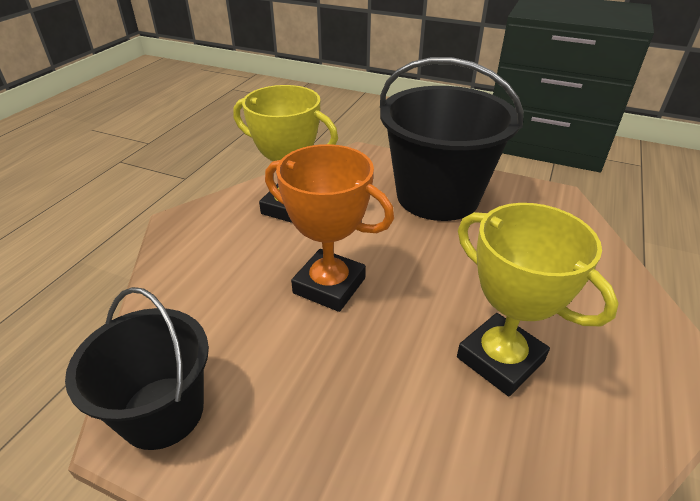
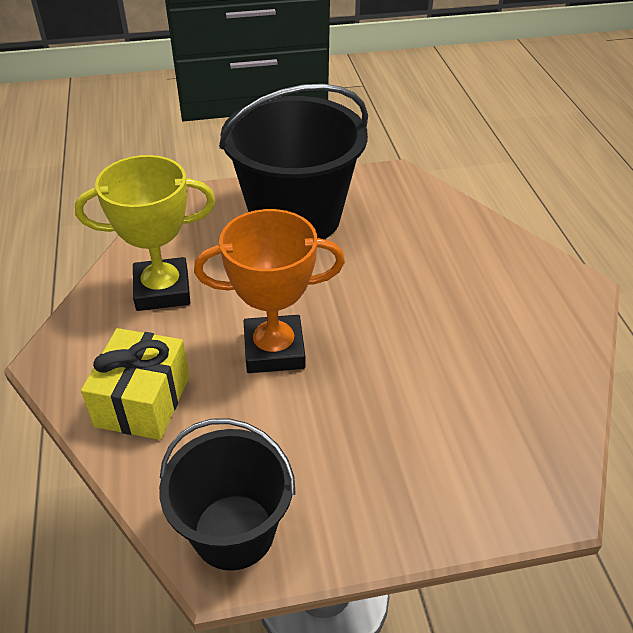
camera: 35 degrees left, 5 degrees up
yellow trophy [457,203,619,396] -> none
none -> yellow gift [81,328,189,440]

